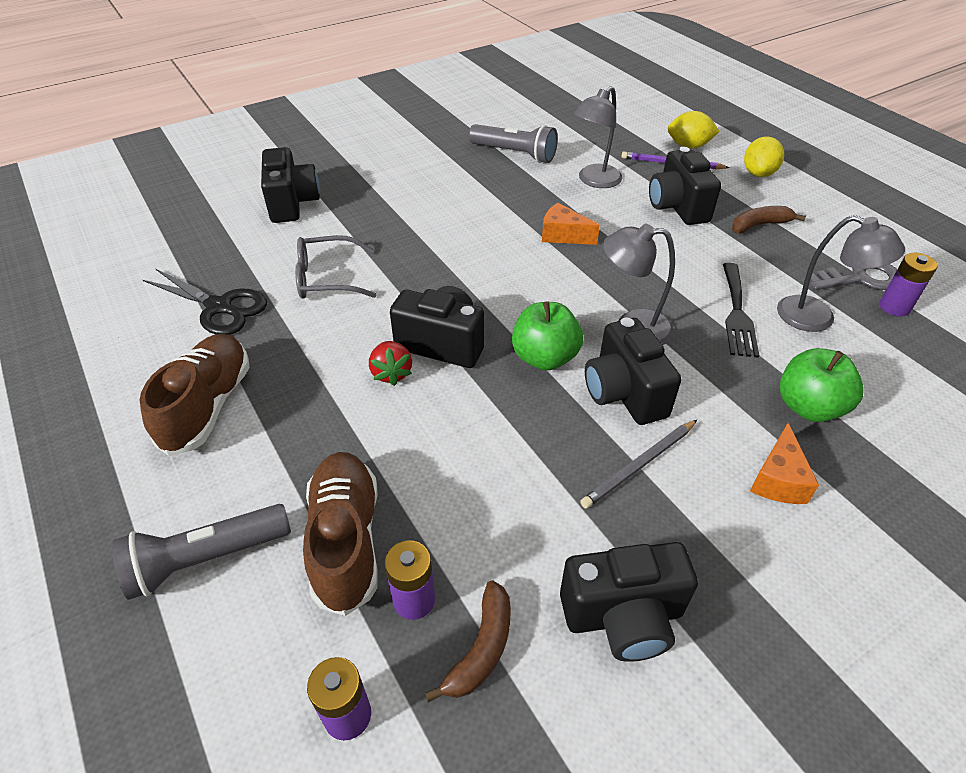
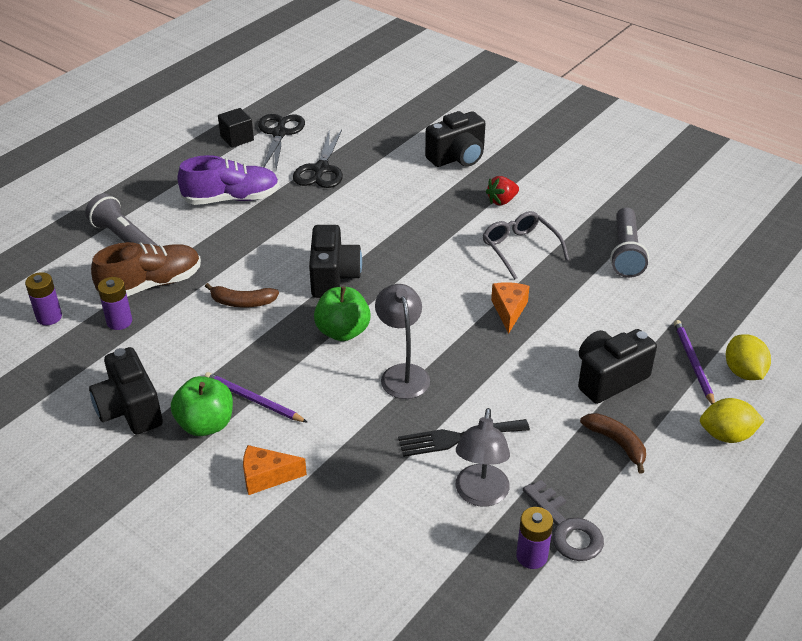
camera: 70 degrees right, 5 degrees down
brown shoe [140,334,250,456] -> purple shoe [177,155,279,205]
grey glasses [295,235,376,299] -> grey glasses moved to [482,211,569,280]
red strawberry [369,341,412,386] -> red strawberry moved to [486,176,519,206]
brown banana [425,580,511,702] -> brown banana moved to [205,283,279,307]
grey lamp [574,86,622,188] -> none
grey pencil [580,420,697,509] -> purple pencil [204,372,308,423]
black camera [585,318,681,425] -> none
green apple [780,348,863,422] -> green apple moved to [171,376,233,436]
none -> black cube [218,108,254,148]
none -> black scissors [258,114,305,169]

